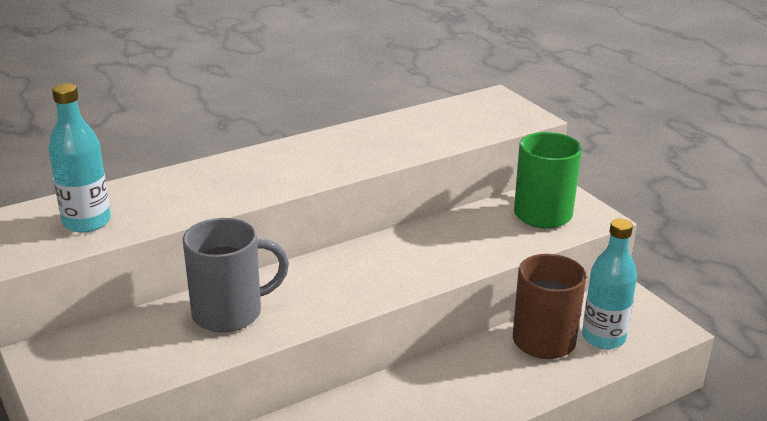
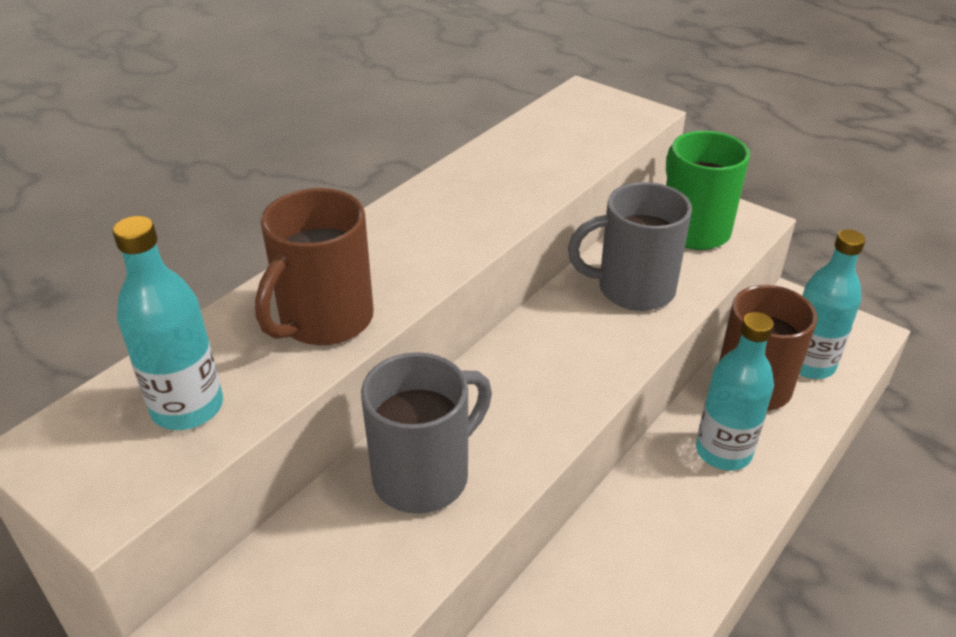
camera: 20 degrees left, 10 degrees up
none -> brown mug [255,188,374,345]
none -> grey mug [568,182,692,311]
none -> turquoise bottle [696,312,774,471]

